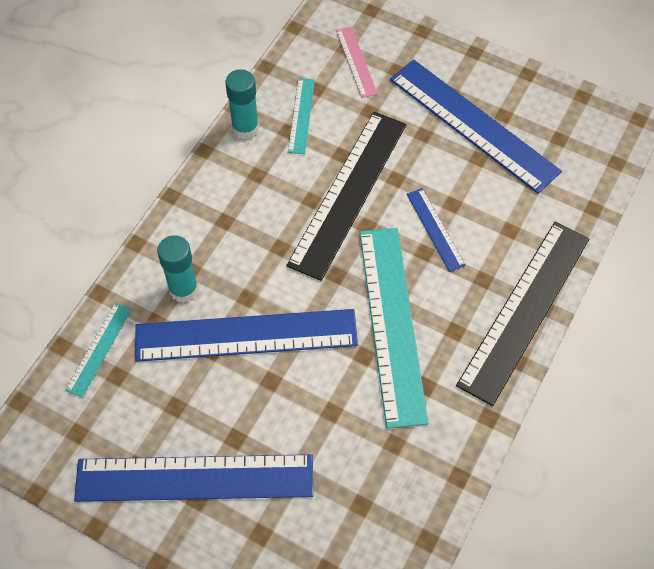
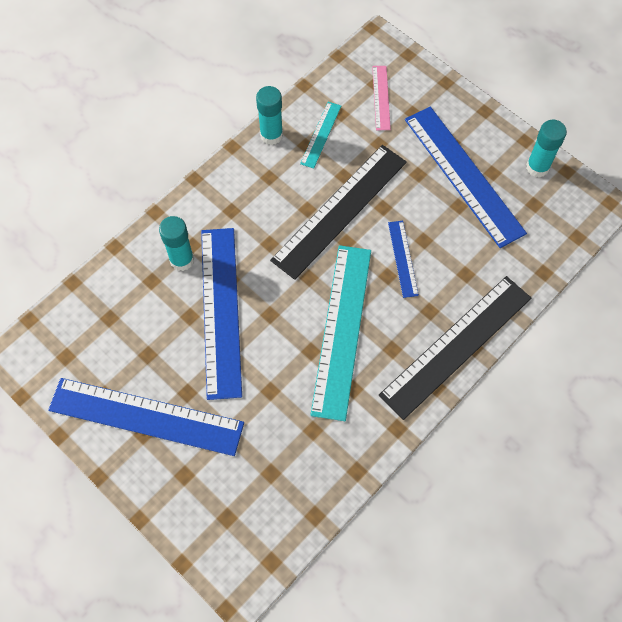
camera: 15 degrees right, 5 degrees up
turquoise ruler [65,303,132,398] -> none
blue ruler [135,309,358,362] -> blue ruler turned 75 degrees clockwise [201,228,242,400]
none -> turquoise glue stick [526,120,567,178]

